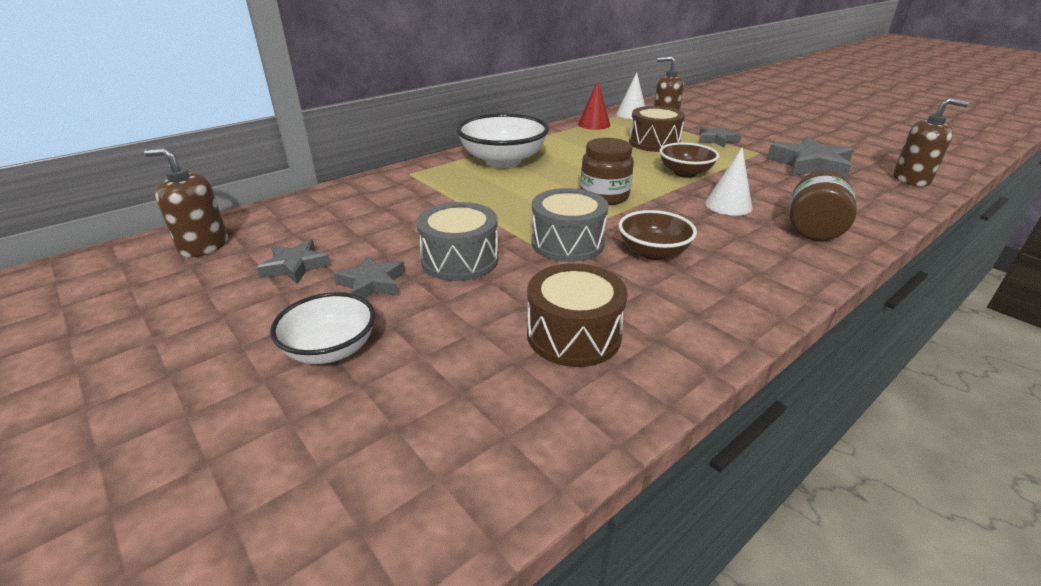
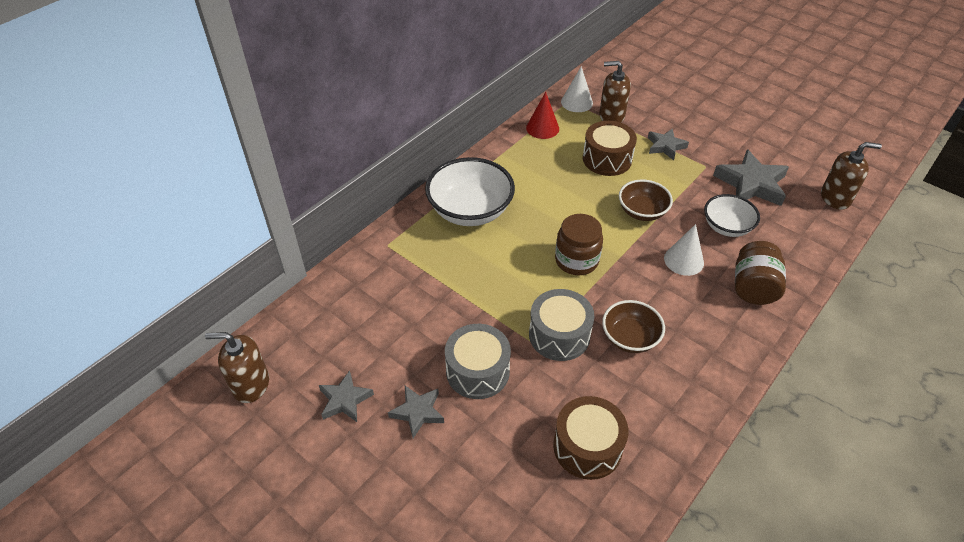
camera: 10 degrees left, 15 degrees up
white bowl [270,292,375,364] -> white bowl moved to [704,194,760,237]

